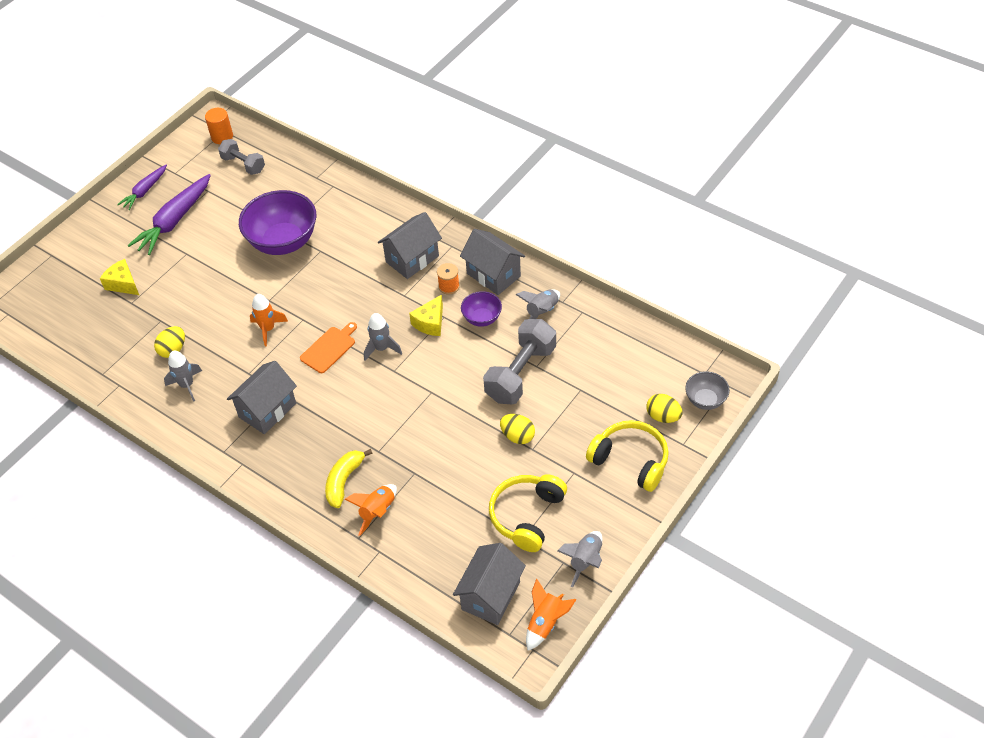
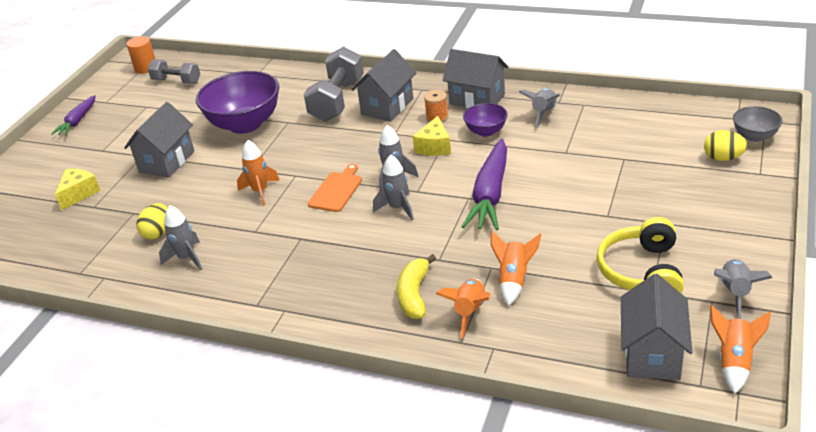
camera: 15 degrees left, 15 degrees down
yellow cheese [100,259,139,295] -> yellow cheese turned 90 degrees clockwise [55,169,101,211]
purple carrot [127,174,211,255] -> purple carrot moved to [461,139,507,230]
grey house [227,361,297,434] -> grey house moved to [124,102,194,177]
grey dumbbell [483,319,556,404] -> grey dumbbell moved to [304,46,364,122]
yellow egg [500,414,535,444] -> none
yellow headphones [586,420,669,492] -> none
none -> grey rocket [373,155,414,220]
none -> orange rocket [491,231,541,306]

